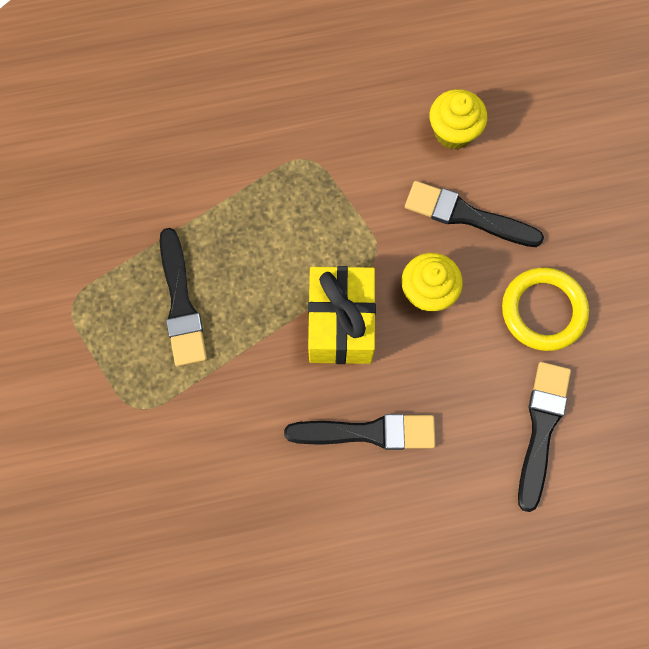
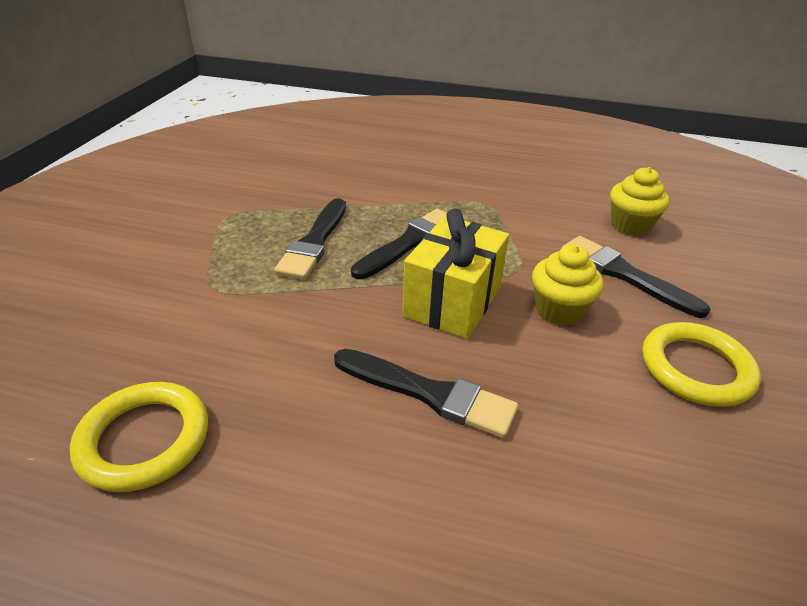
camera: 25 degrees right, 35 degrees down
black brush [518,362,571,512] -> black brush moved to [351,209,447,279]
none -> yellow ring [70,382,208,492]

